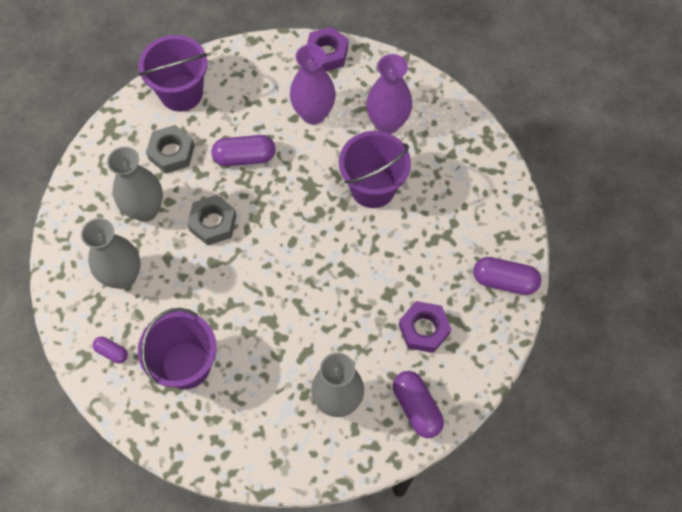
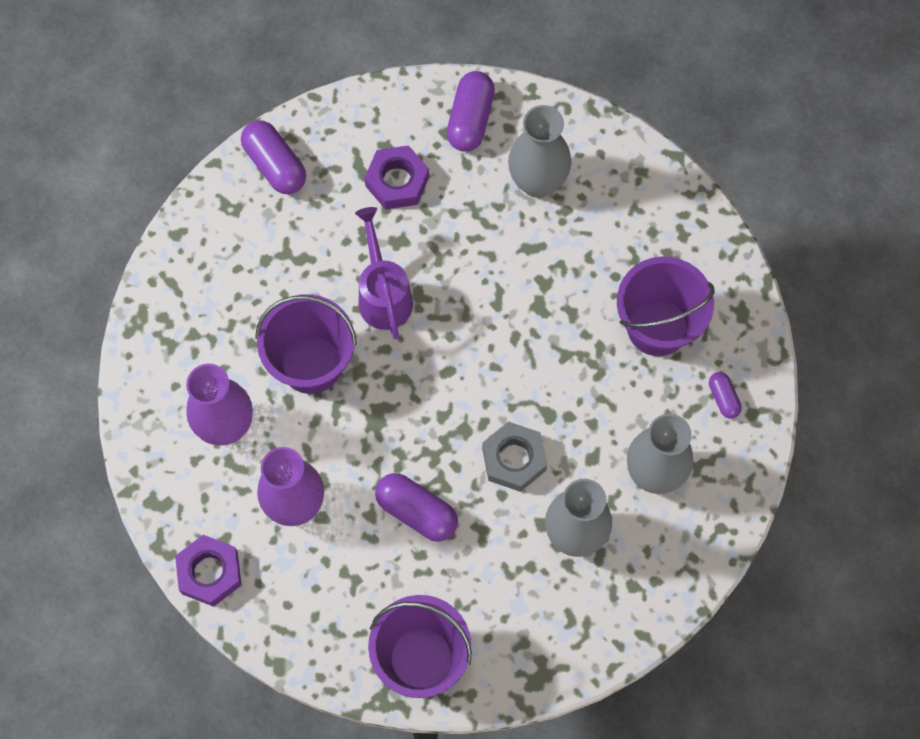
camera: 140 degrees left, 5 degrees up
grey nut [146,125,195,173] -> none
none -> purple watering can [355,207,413,339]

